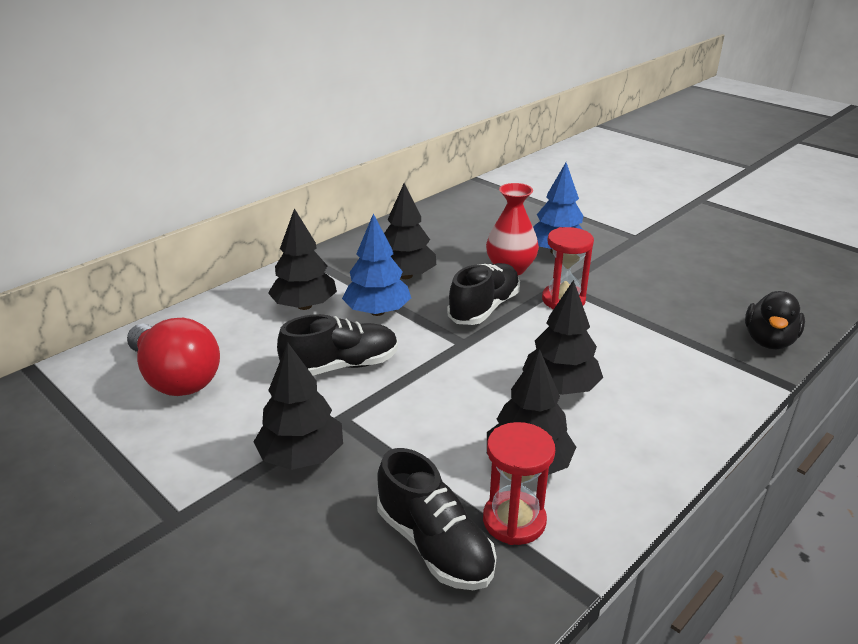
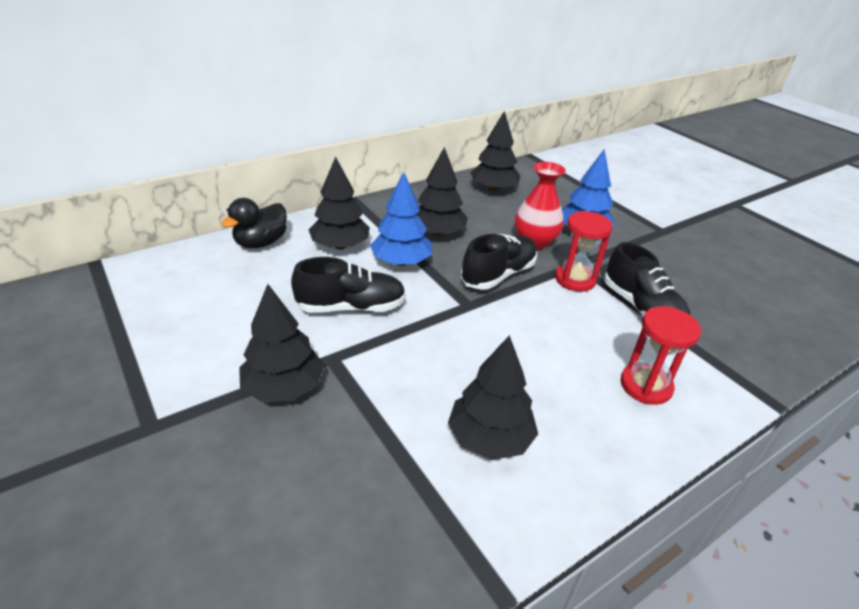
camera: 10 degrees right, 5 degrees up
red light bulb [127,318,220,396] -> none
black shoe [377,448,496,590] -> black shoe moved to [604,242,691,316]
red hourglass [483,422,555,545] -> red hourglass moved to [621,306,701,405]
black tree [522,280,603,395] -> black tree moved to [470,111,520,192]
black duck [745,291,805,349] -> black duck moved to [221,198,287,248]

